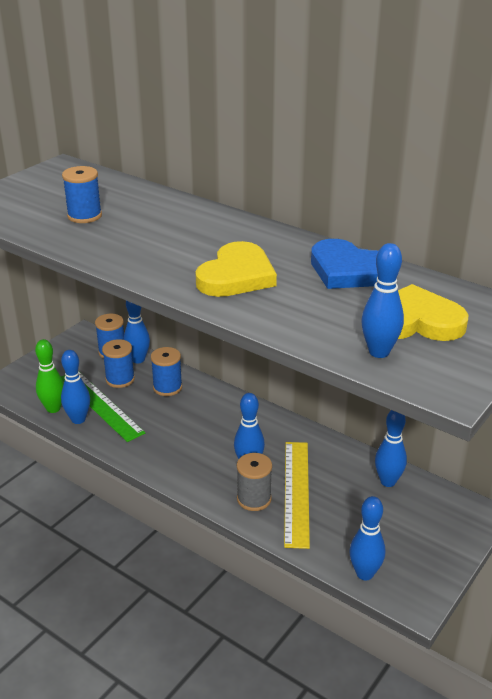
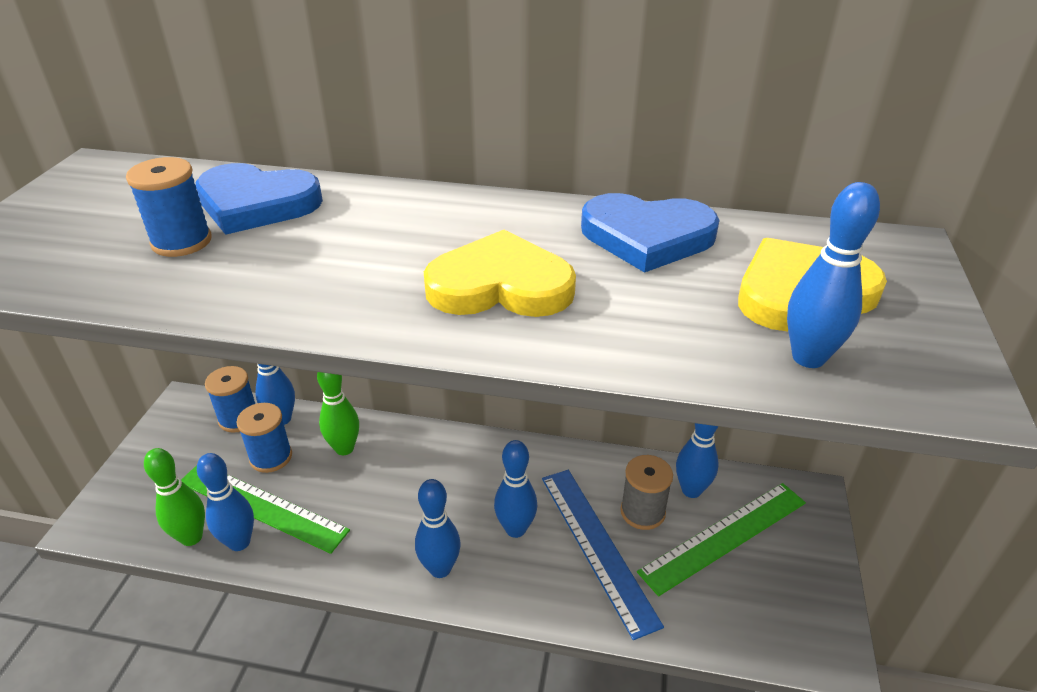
camera: 25 degrees left, 5 degrees up
blue spool [151,347,182,396] -> green bowling pin [317,372,359,455]
yellow heart [195,241,277,297] -> yellow heart turned 90 degrees counterclockwise [424,230,576,317]
grey spool [237,453,272,511] -> grey spool moved to [621,455,673,530]
yellow ruler [284,442,310,549] -> blue ruler [542,470,664,640]
blue bowling pin [350,496,385,581] -> blue bowling pin moved to [415,479,461,578]
none -> blue heart [196,163,323,235]
none -> green ruler [637,483,806,596]

